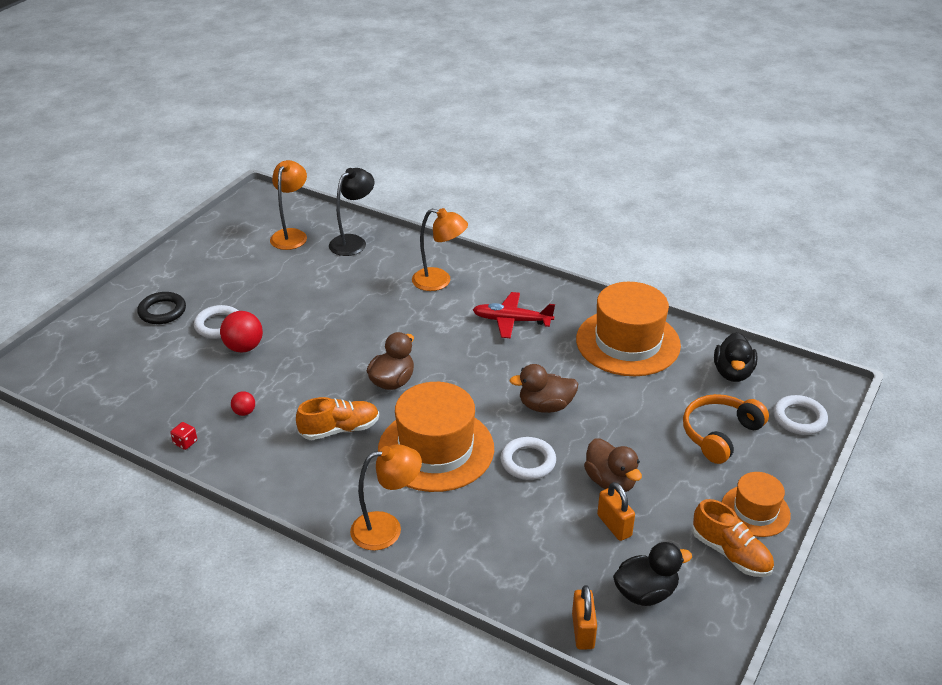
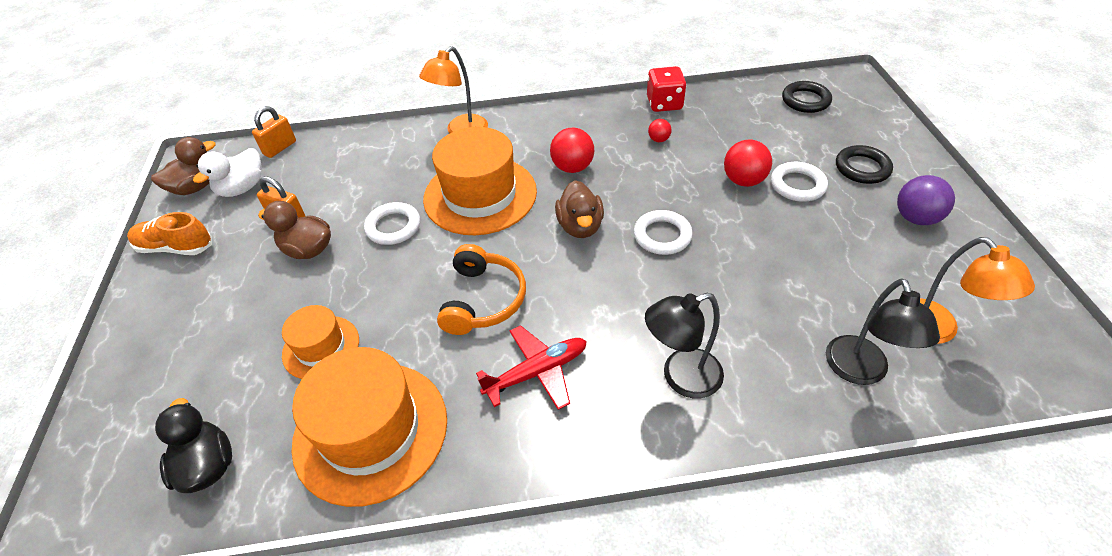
camera: 145 degrees right, 10 degrees up
red dice [170,422,197,450] -> red dice [647,66,686,112], size x2.00
orange shoe [296,397,379,440] -> red ball [550,128,594,173]
orange lamp [412,208,468,291] -> black lamp [645,293,724,398]
brown duck [509,364,578,413] -> brown duck moved to [151,137,216,195]
orange padlock [572,585,597,650] -> orange padlock turned 75 degrees clockwise [252,106,296,158]
black duck [613,542,692,606] -> white duck [193,148,262,197]
orange headphones [683,394,769,464] -> orange headphones moved to [437,244,526,335]
orange hat [722,472,791,537] -> orange hat moved to [282,305,359,379]
white ring [773,395,828,435] -> white ring moved to [634,210,693,255]
none -> black ring [782,81,832,113]
none -> purple ball [897,175,955,225]

